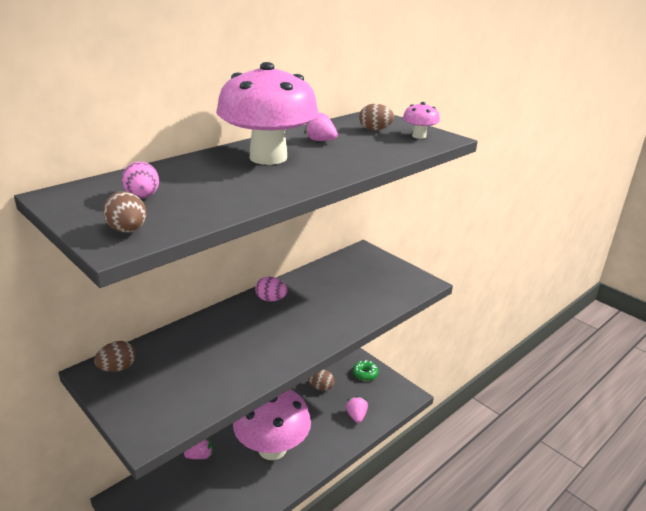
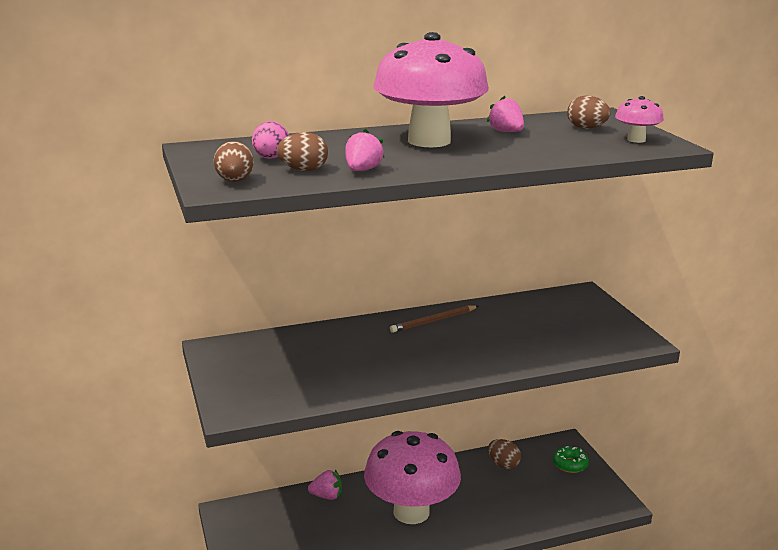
camera: 25 degrees right, 5 degrees down
brown egg [94,341,136,372] -> brown egg moved to [277,132,328,171]
pink egg [255,277,288,302] -> brown pencil [390,305,479,333]
pink strawberry [346,396,368,423] -> pink strawberry moved to [345,129,385,171]

